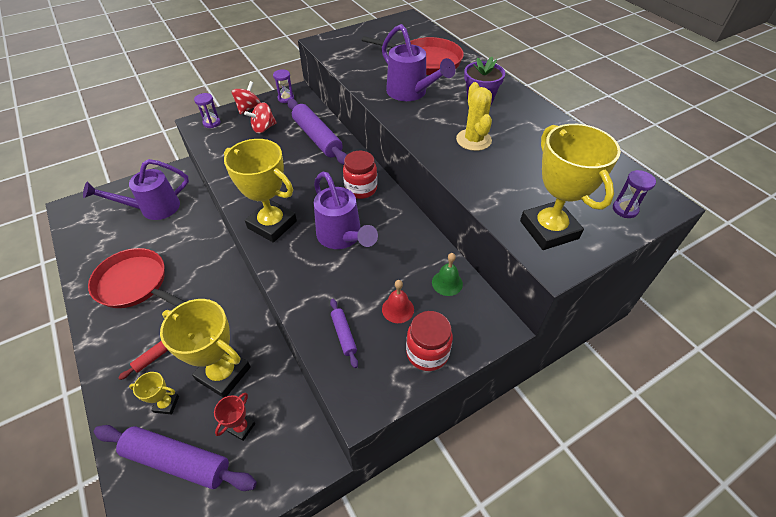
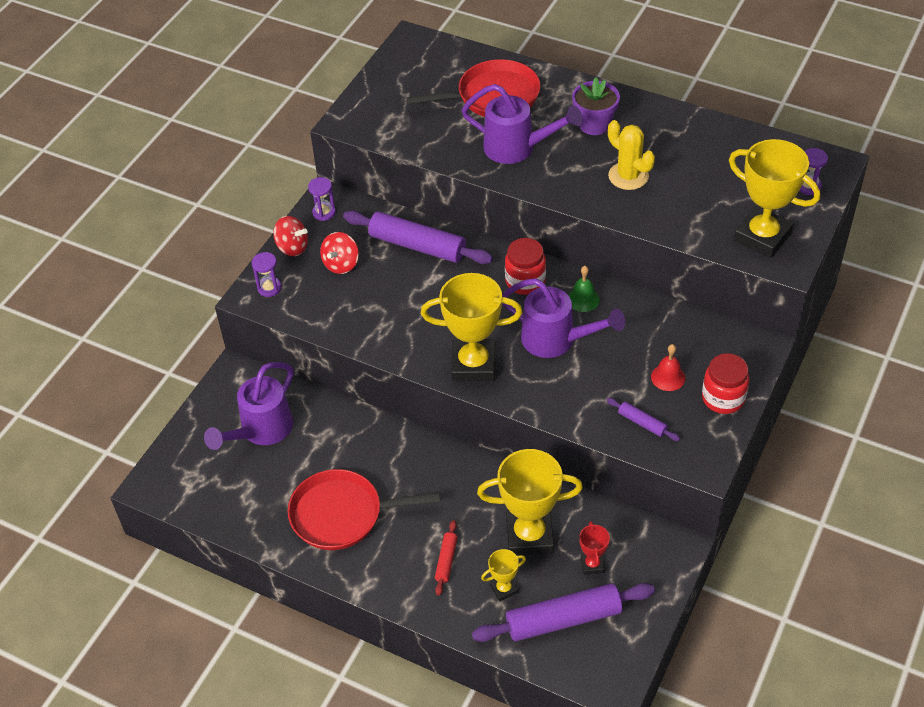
camera: 30 degrees left, 0 degrees up
red spinning top [232,81,260,115] -> red spinning top turned 120 degrees clockwise [273,216,308,256]
green bell [432,253,463,296] -> green bell moved to [568,266,600,312]

